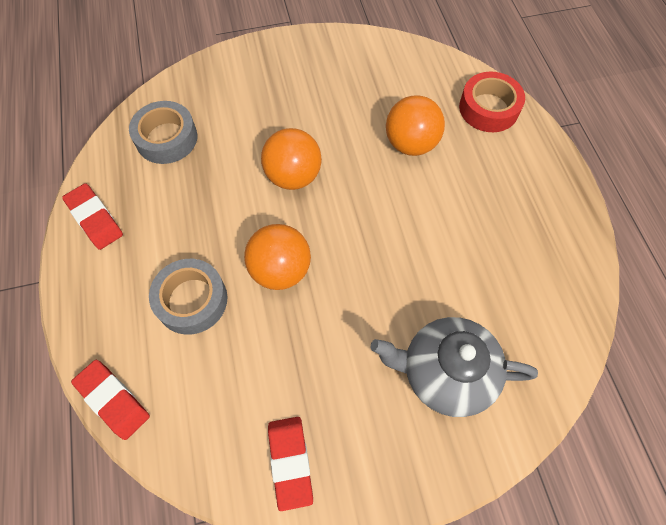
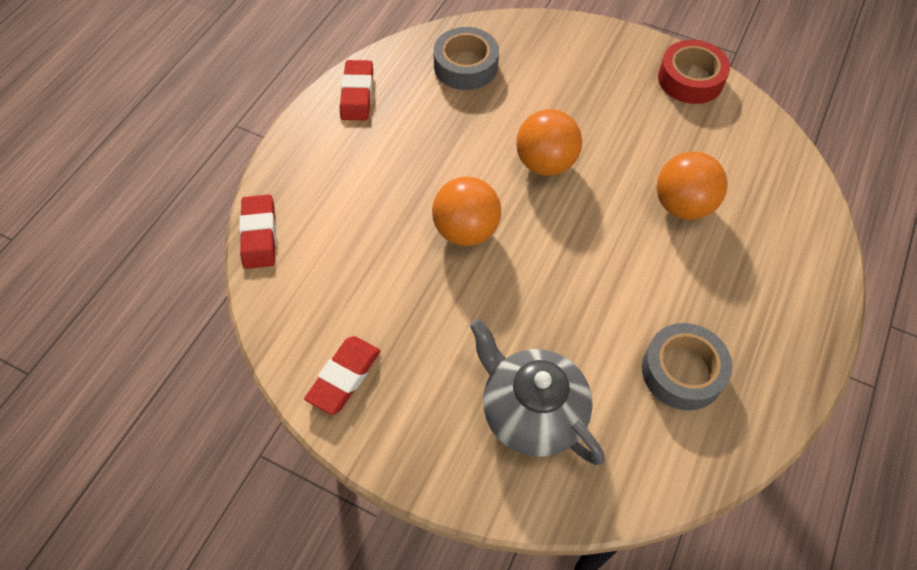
camera: 40 degrees right, 5 degrees down
grey tape [149,259,227,335] -> grey tape moved to [642,323,733,410]
red tape [459,72,525,132] -> red tape moved to [658,40,730,104]

